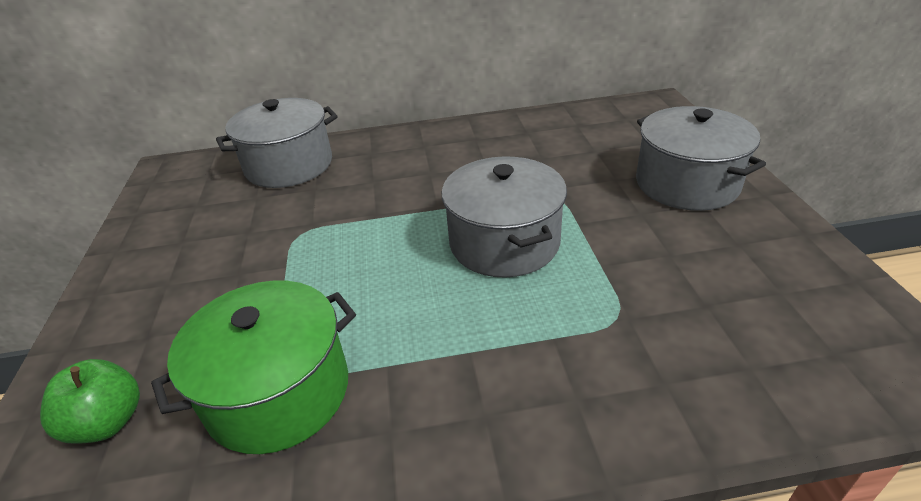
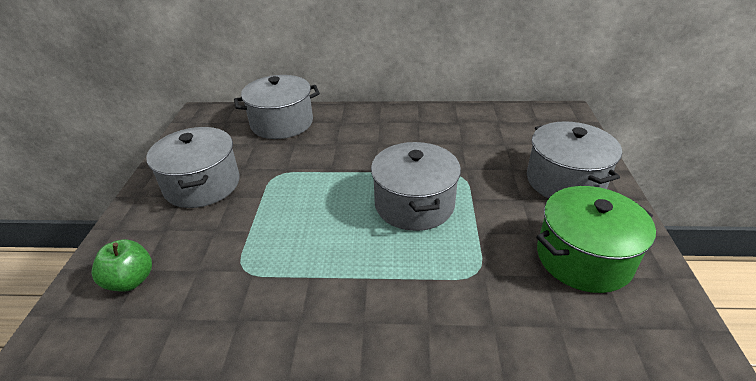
camera: 10 degrees right, 0 degrees up
green pot [151,281,356,454] -> green pot moved to [536,186,656,293]
none -> grey pot [146,127,240,208]

